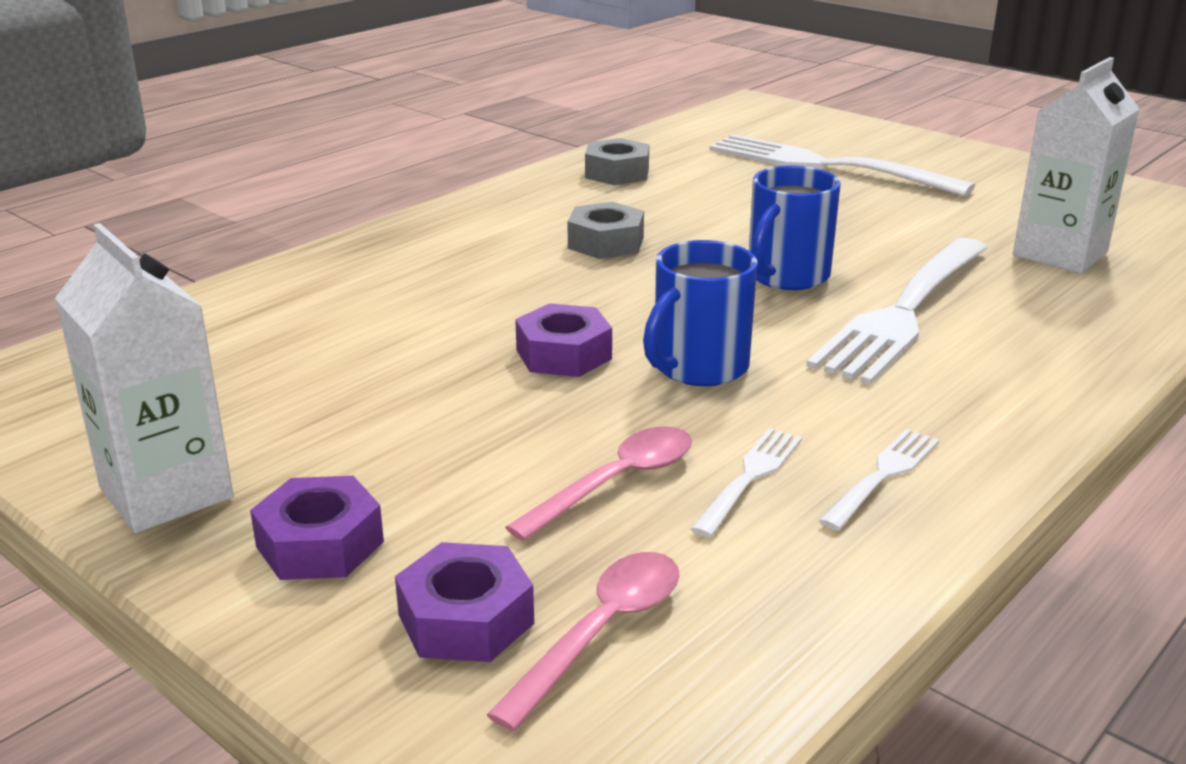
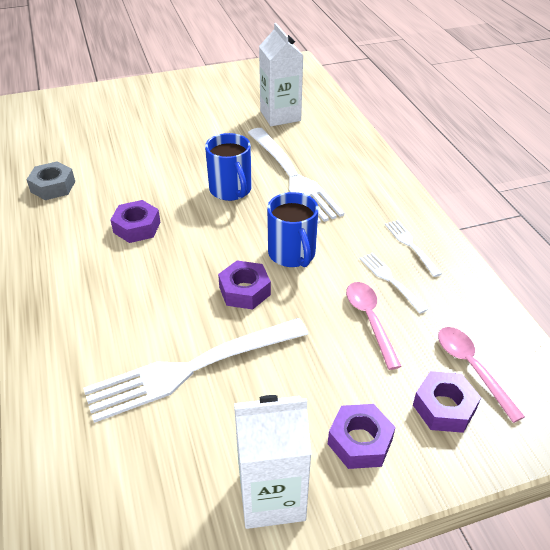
camera: 60 degrees left, 15 degrees up
grey nut [568,202,644,259] -> purple nut [111,200,161,243]
white fork [710,134,975,197] -> white fork moved to [83,318,308,423]

